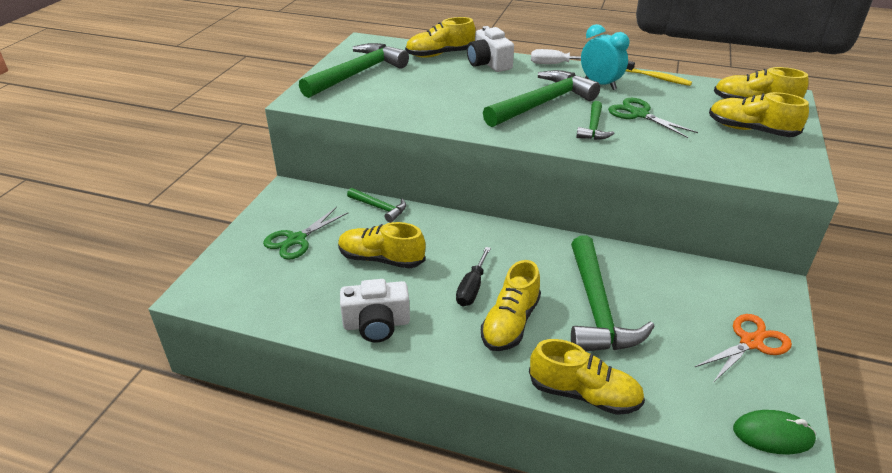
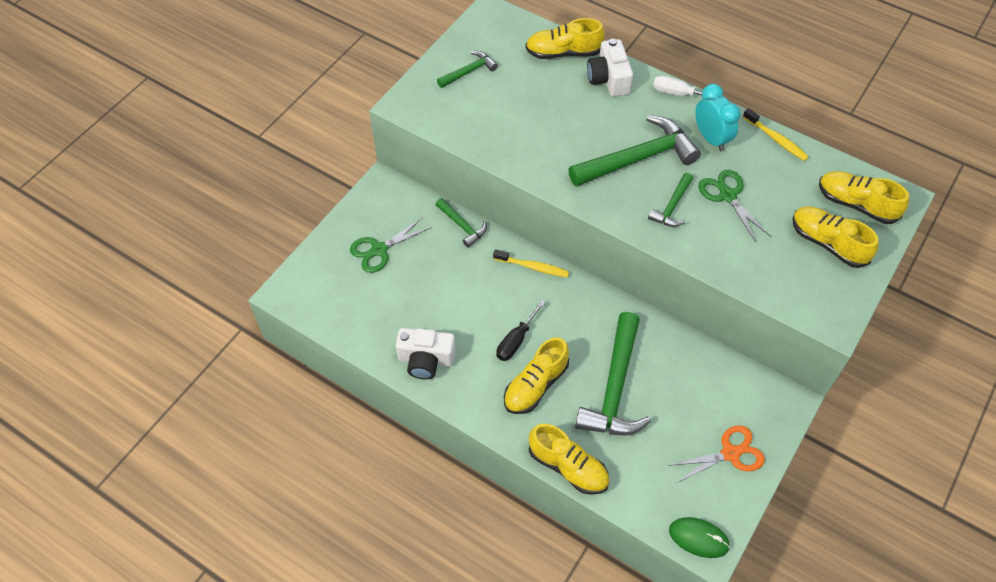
camera: 15 degrees right, 20 degrees up
green hammer [299,43,409,98] -> green hammer [437,51,498,88], size x0.51
yellow shoe [338,222,425,269] -> none
none -> yellow toothbrush [493,249,569,278]

